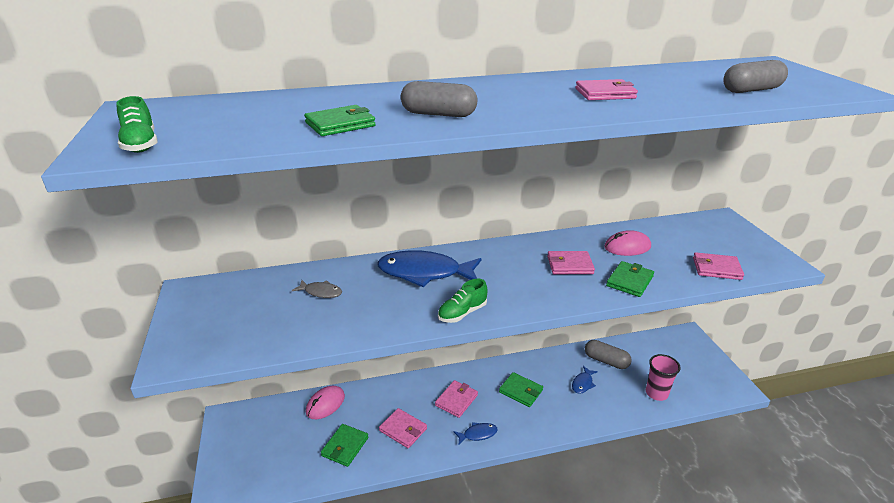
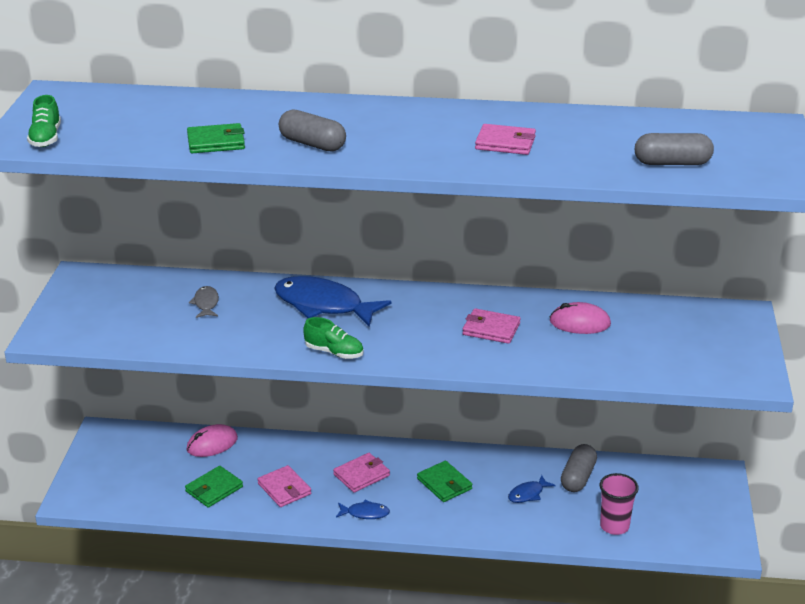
camera: 20 degrees right, 0 degrees up
grey fish [292,280,342,298] -> grey fish turned 135 degrees counterclockwise [189,286,219,318]
green shoe [438,279,487,323] -> green shoe turned 135 degrees counterclockwise [303,317,364,359]
grey capsule [585,340,632,369] -> grey capsule turned 60 degrees clockwise [561,444,597,492]
green wallet [606,261,654,297] -> none
pink wallet [693,252,744,280] -> none

